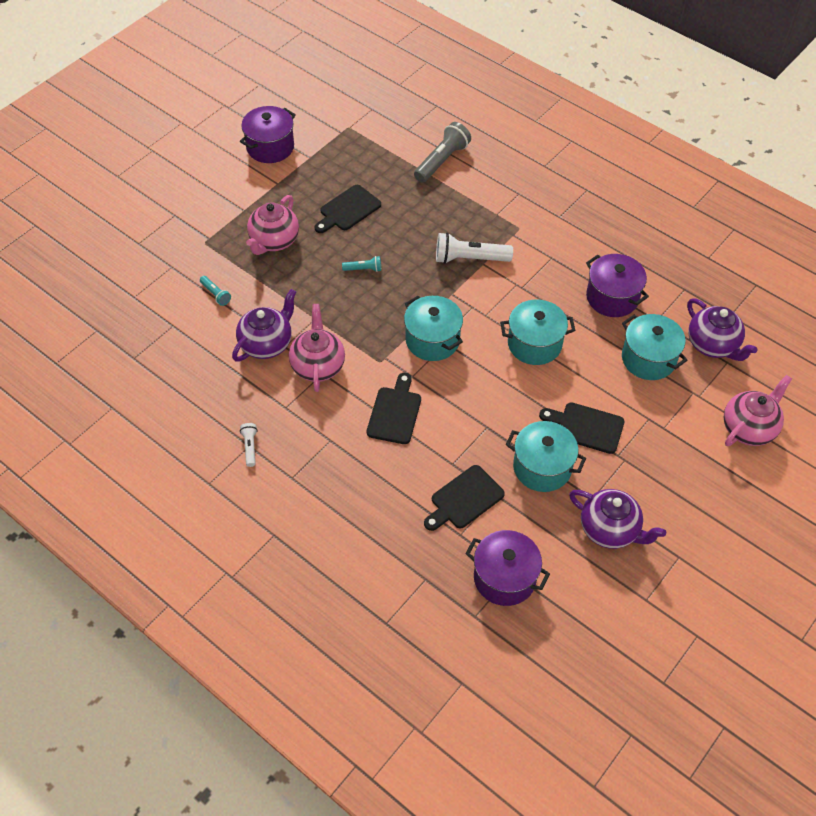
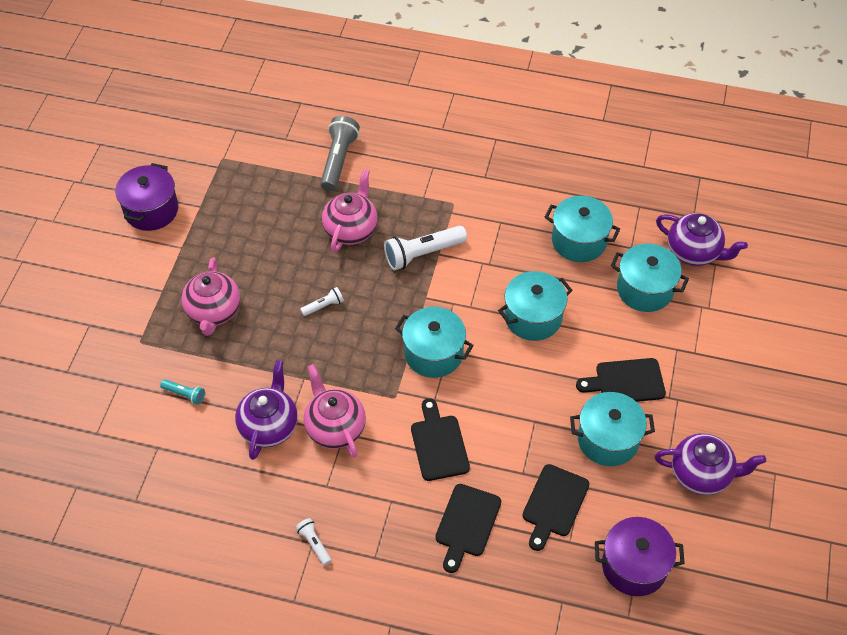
camera: 25 degrees left, 0 degrees up
black cutting board [314,185,381,233] -> black cutting board moved to [435,484,501,573]
turquoise flashlight [342,256,381,272] -> white flashlight [300,287,344,316]
purple pot [586,254,649,317] -> turquoise pot [545,196,620,262]
pink teapot [724,375,792,446] -> pink teapot moved to [322,169,378,252]

